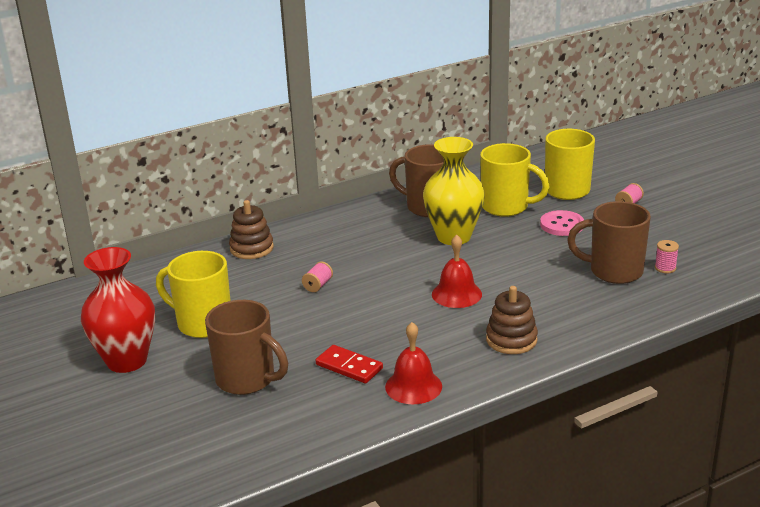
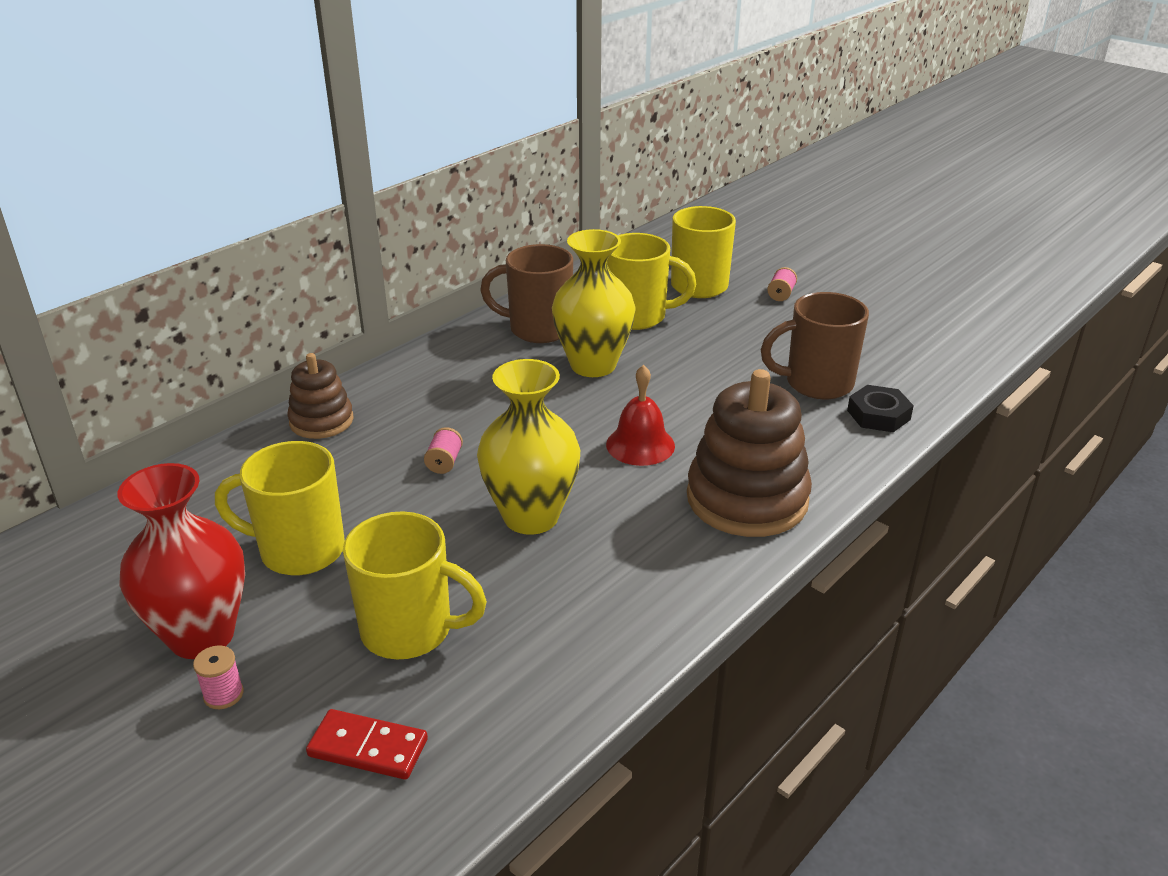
camera: 20 degrees left, 5 degrees up
brown mug [205,300,288,395] -> yellow mug [343,512,487,659]
red domino [316,345,383,383] -> red domino moved to [306,709,428,780]
red bell [385,322,442,404] -> none
brown stacking toy [486,286,538,354] -> brown stacking toy [687,369,812,537], size x1.73
pink button [540,210,584,236] -> none
pink spool [655,240,679,273] -> pink spool moved to [193,645,244,709]
none -> yellow vase [477,359,580,535]
none -> black nut [847,385,914,432]

